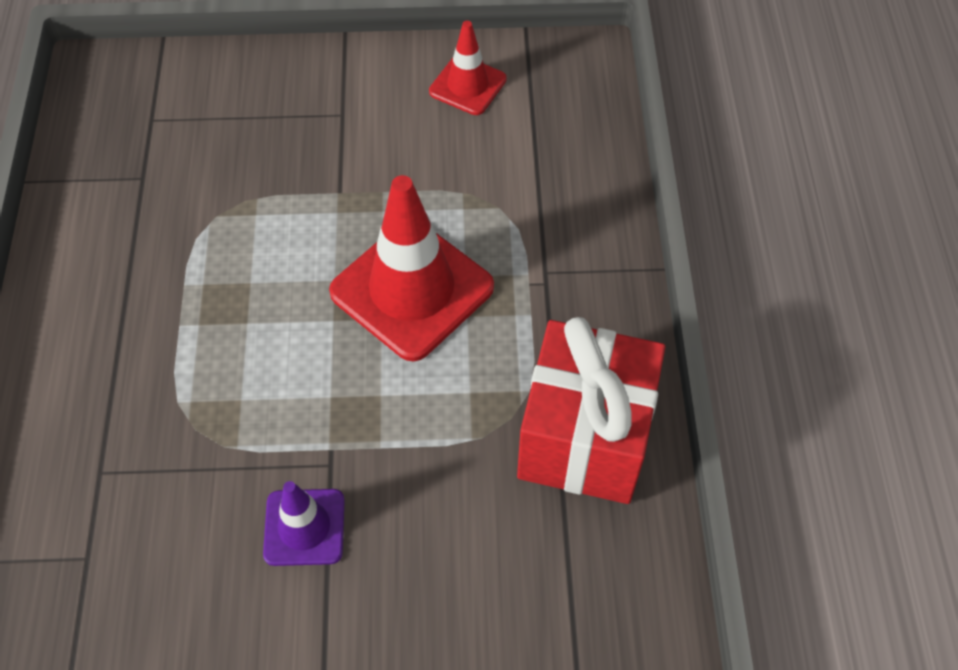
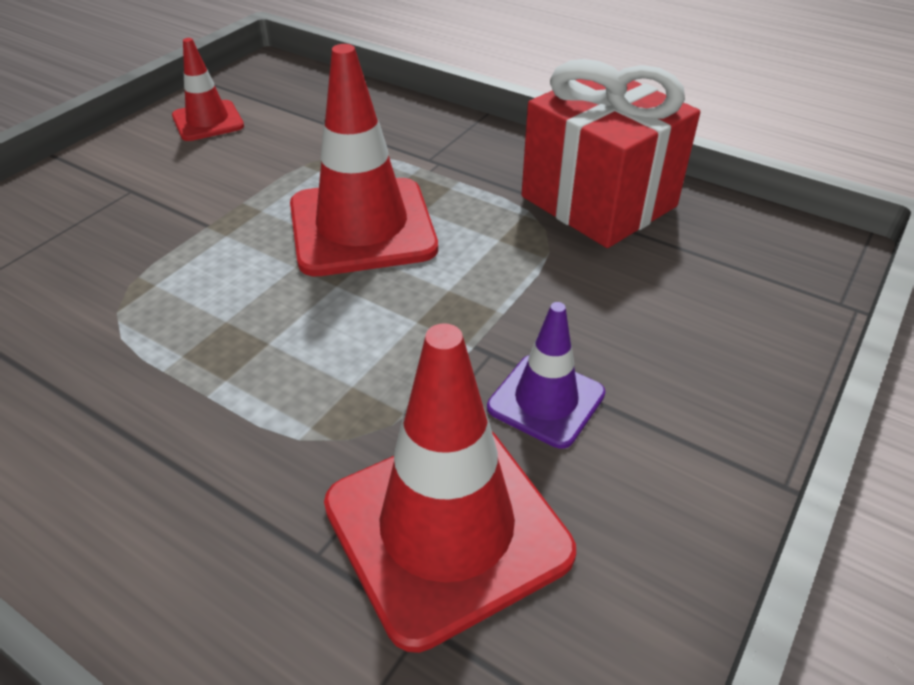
camera: 55 degrees left, 15 degrees down
none -> red traffic cone [324,323,576,653]

